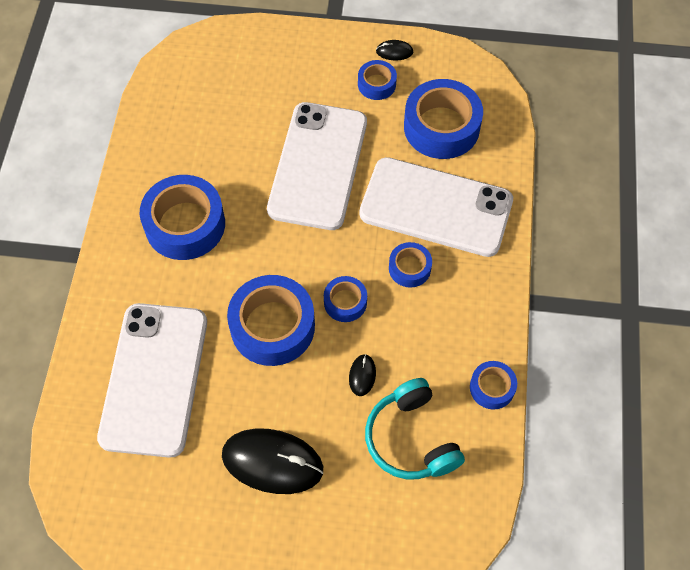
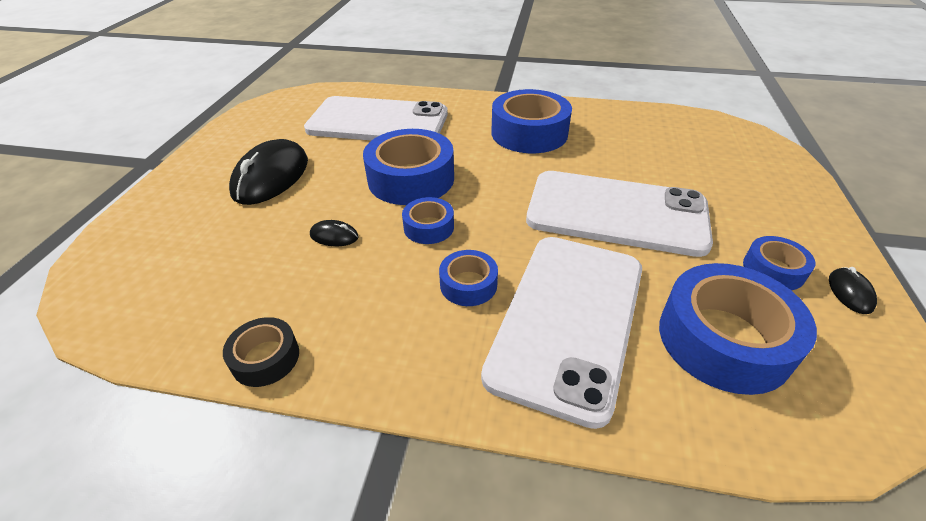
camera: 95 degrees right, 20 degrees down
turquoise headphones [365,378,465,479] -> none
blue tape [470,361,517,409] -> black tape [223,317,299,387]

